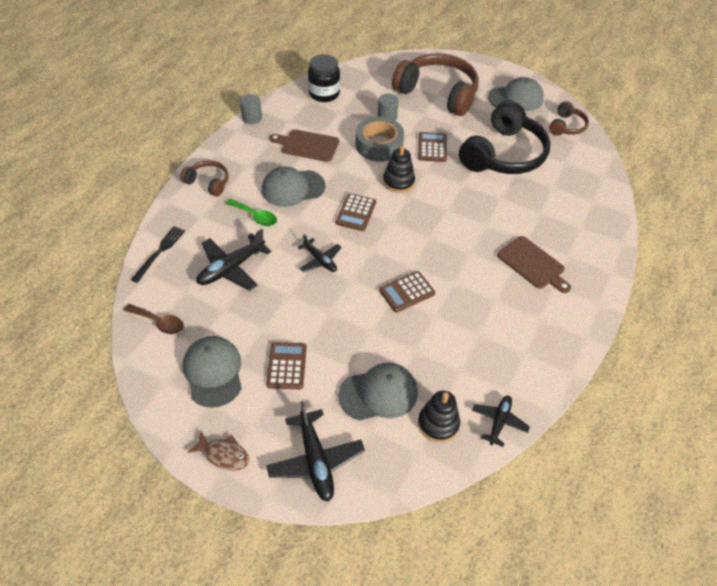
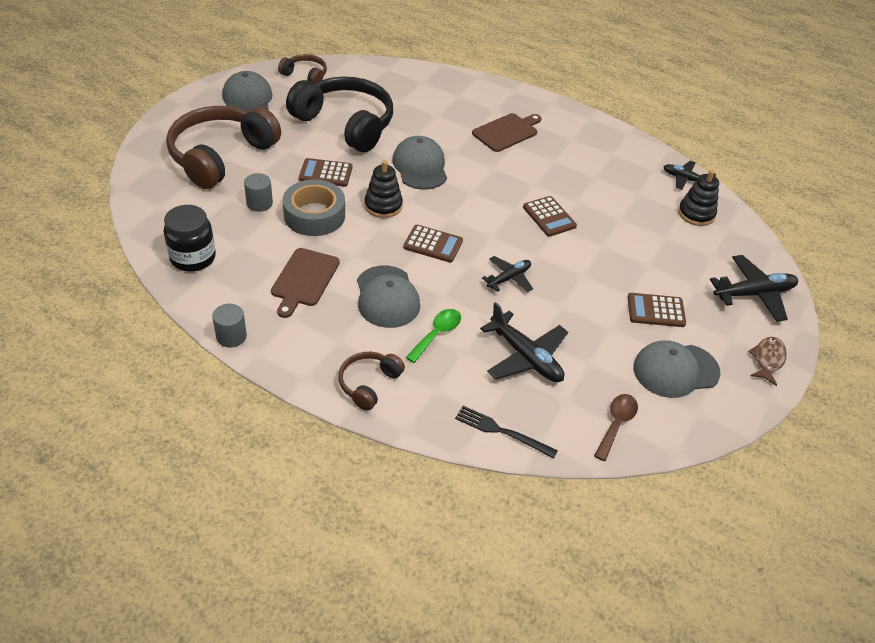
camera: 90 degrees left, 5 degrees down
grey cap [338,363,418,421] -> grey cap moved to [392,136,447,190]

